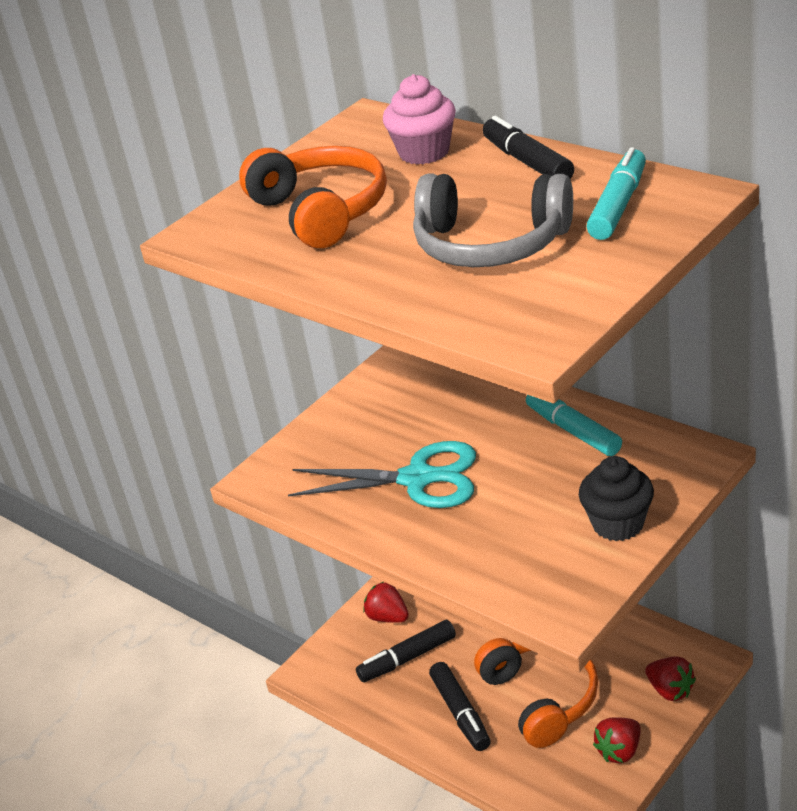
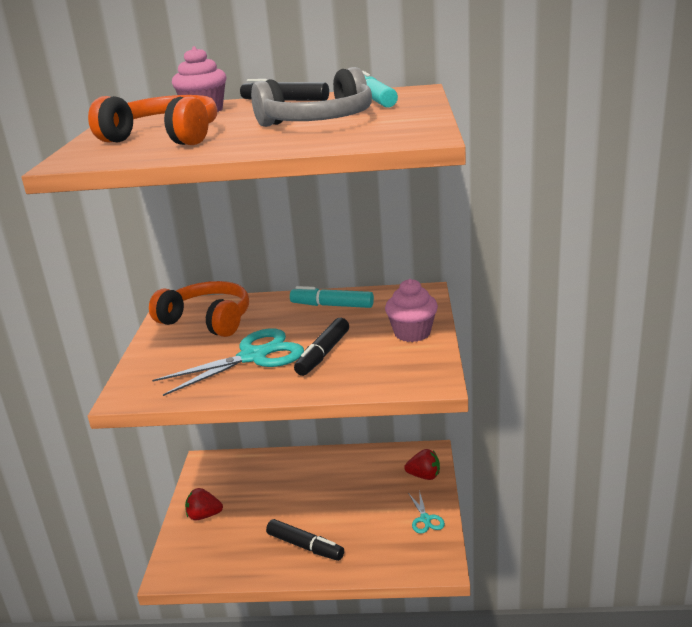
camera: 40 degrees left, 10 degrees down
black marker [356,620,456,682] -> black marker moved to [294,318,349,376]
orange headphones [474,638,598,748] -> orange headphones moved to [149,281,249,337]
black cupcake [579,456,654,541] -> pink cupcake [385,279,438,342]
red strawberry [593,717,641,763] -> turquoise scissors [408,490,445,534]

